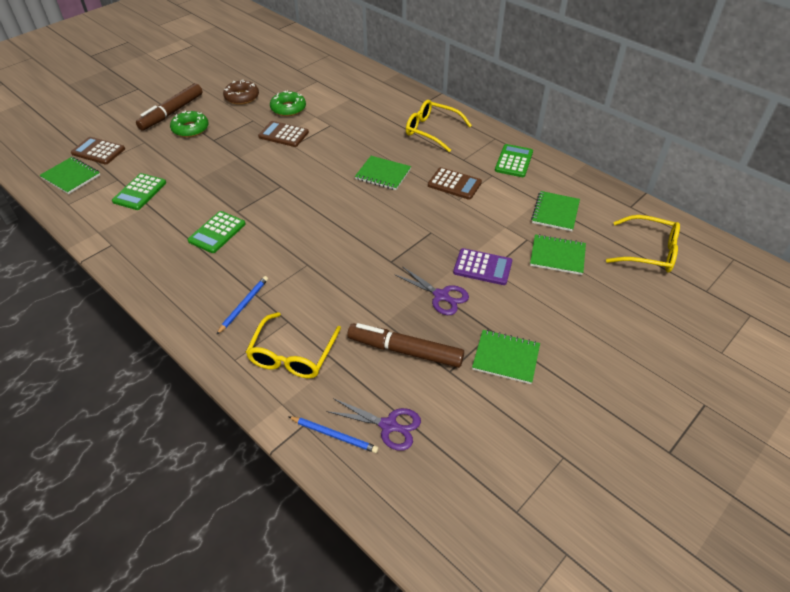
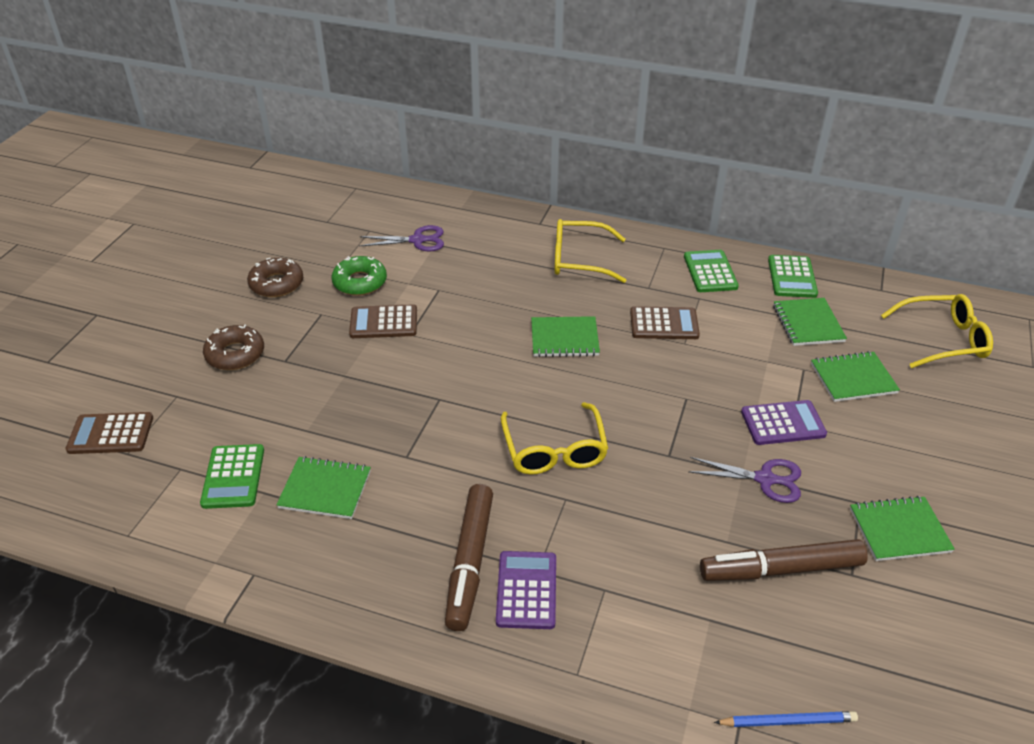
camera: 25 degrees left, 5 degrees down
green notebook [39,157,100,194] -> green notebook moved to [276,456,371,519]
brown marker [136,83,202,131] -> brown marker moved to [445,484,493,631]
green donut [170,110,209,137] -> brown donut [203,324,264,370]
green calculator [187,211,246,253] -> green calculator moved to [768,255,818,298]
blue pencil [216,276,268,335] -> purple calculator [496,551,556,629]
yellow glasses [246,312,341,378] -> yellow glasses moved to [501,402,608,474]
purple scissors [327,398,421,451] -> purple scissors moved to [359,225,444,252]

